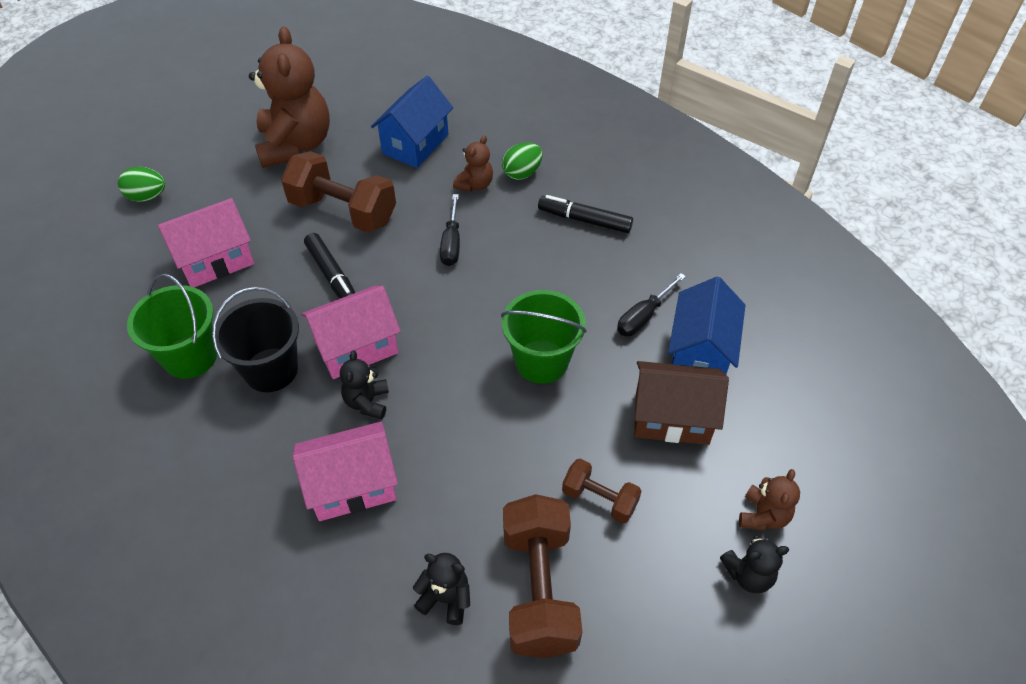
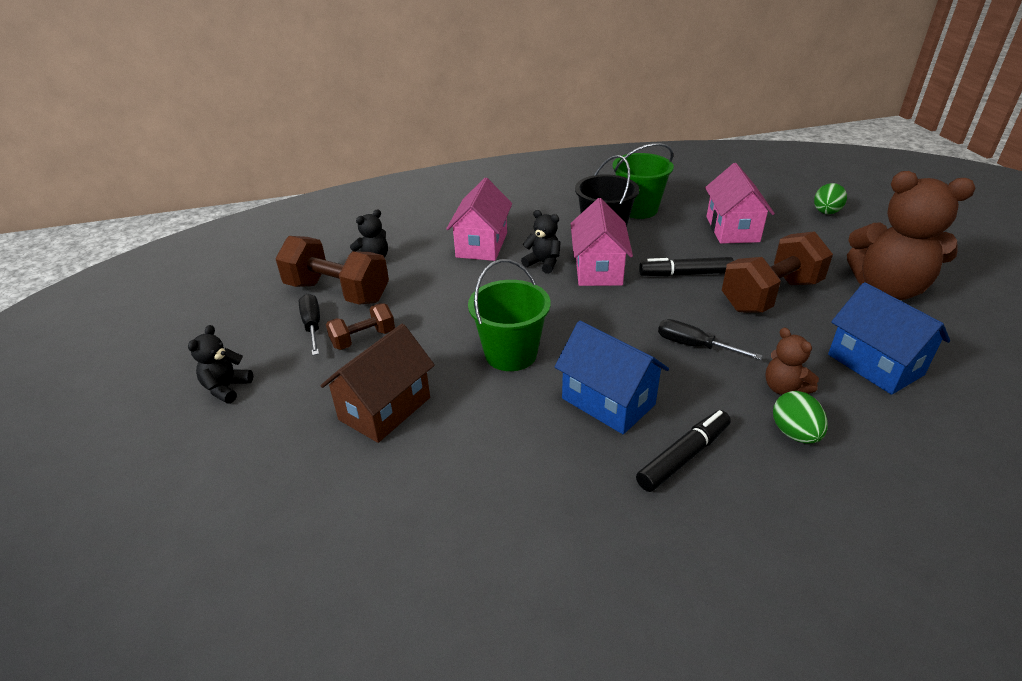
camera: 120 degrees right, 15 degrees down
black screwdriver [617,273,686,336] -> black screwdriver moved to [299,294,320,356]
blue house [668,277,745,374] -> blue house moved to [555,321,669,434]
brown teddy bear [739,469,800,531] -> none

